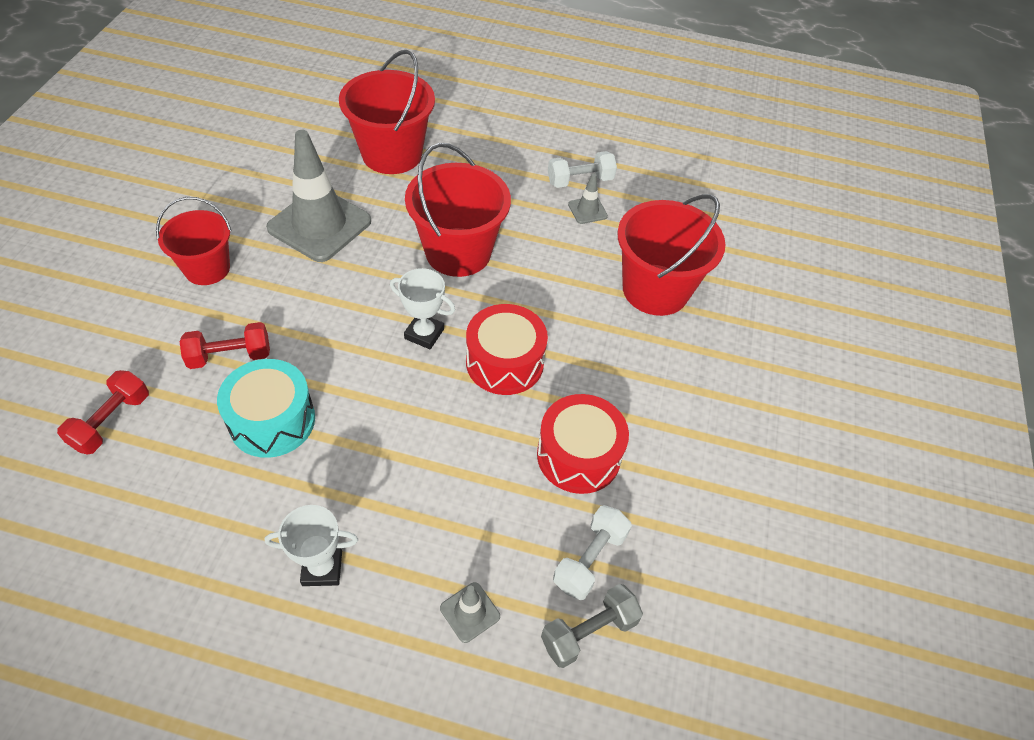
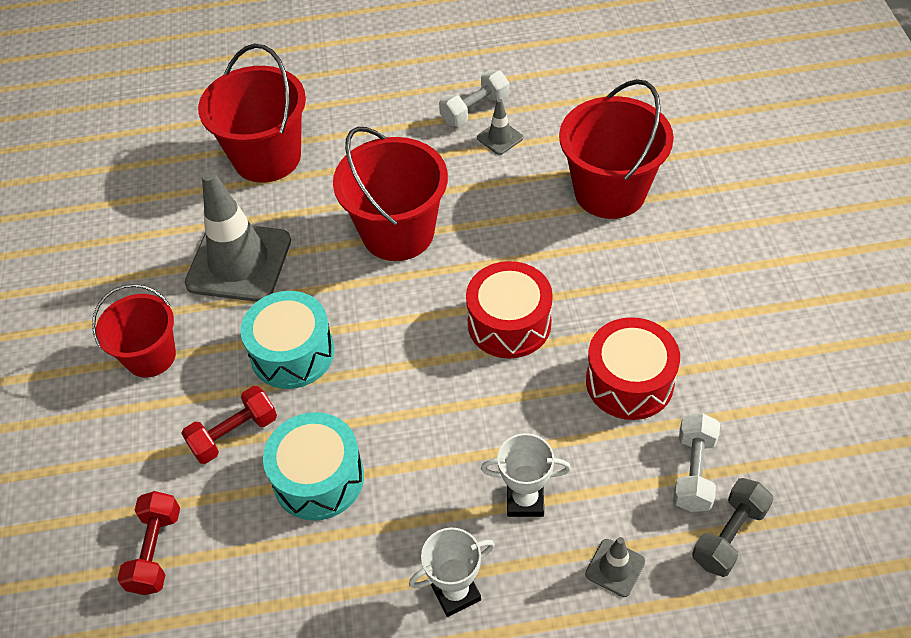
camera: 15 degrees left, 0 degrees up
white trophy [390,268,455,349] -> white trophy moved to [481,433,571,517]
none -> turquoise drum [241,291,335,389]

